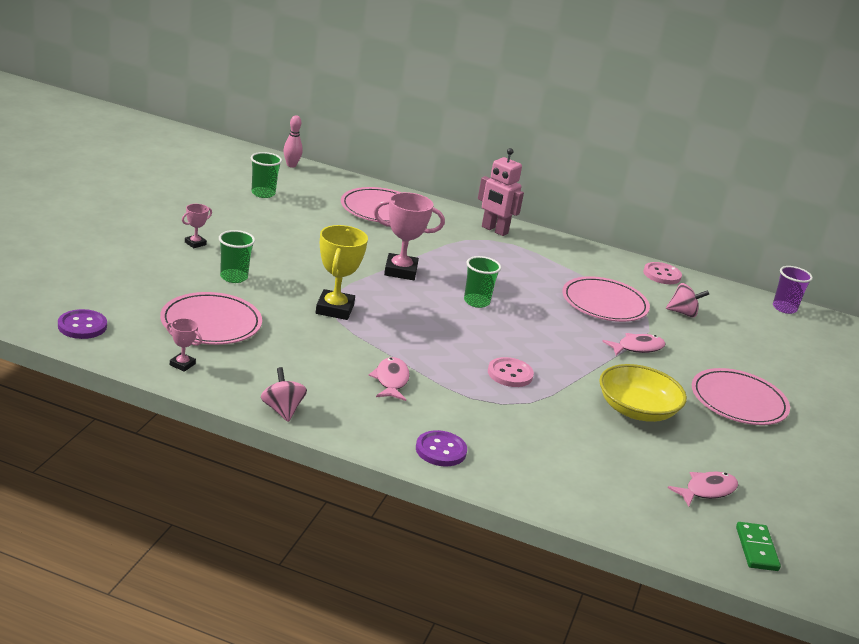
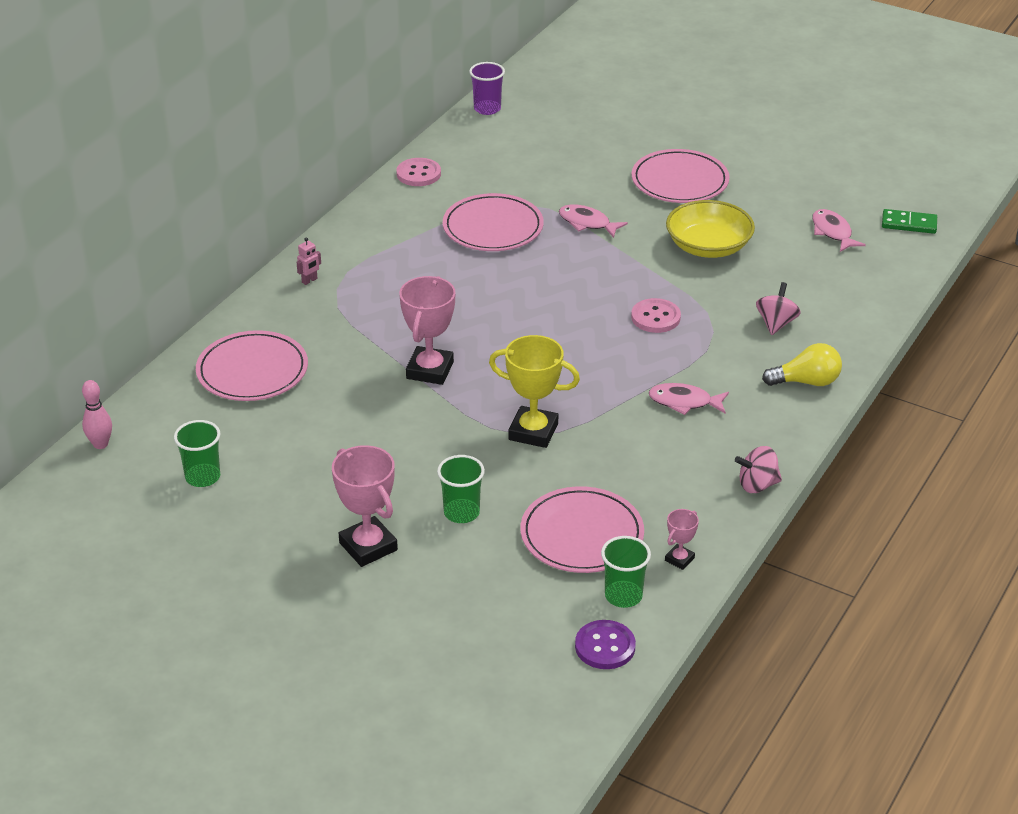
camera: 75 degrees left, 10 degrees up
pink trophy [182,204,212,248] -> pink trophy [332,445,398,567], size x1.98
purple button [416,430,467,466] -> yellow light bulb [762,343,842,386]
green cup [464,256,501,308] -> green cup moved to [601,536,651,608]
pink robot [478,148,524,236] -> pink robot [297,237,321,285], size x0.45
pink fish [602,333,666,355] -> pink fish turned 45 degrees counterclockwise [559,204,628,238]
pink spinning top [666,283,709,317] -> pink spinning top moved to [756,282,801,335]

